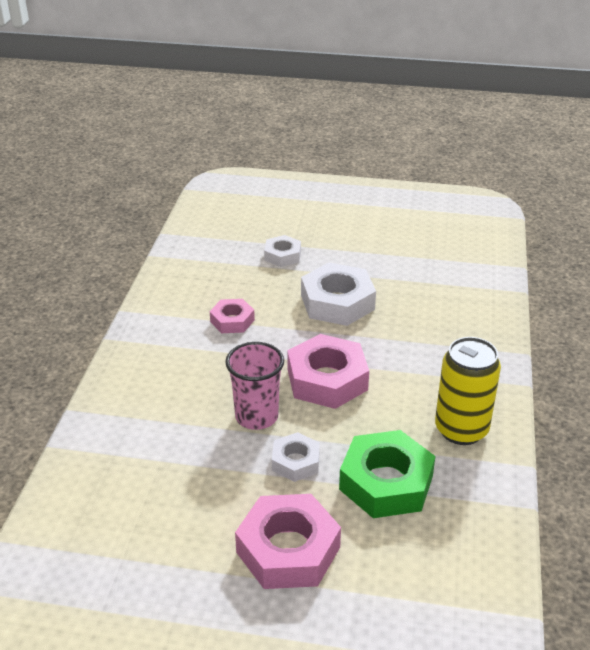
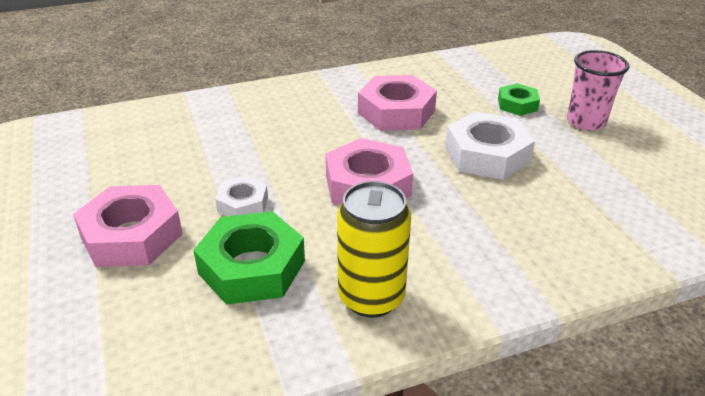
camera: 60 degrees right, 0 degrees up
pink nut [210,299,255,333] -> pink nut [358,75,437,131], size x1.78
pink cup [225,342,284,430] -> pink cup moved to [567,50,630,131]
white nut [264,235,301,267] -> green nut [498,83,540,116]

